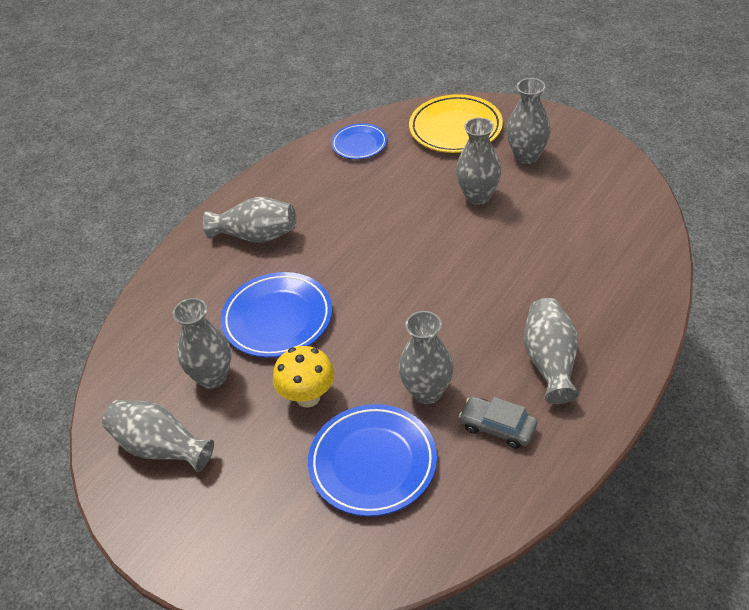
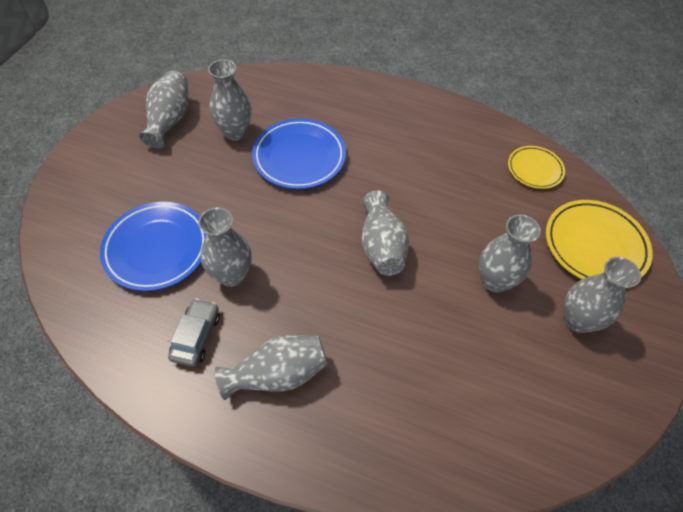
camera: 70 degrees right, 10 degrees up
grey vase [203,197,296,243] -> grey vase moved to [361,190,409,276]
yellow mushroom [273,346,335,408] -> none
blue plate [331,123,387,159] -> yellow plate [508,146,565,189]

